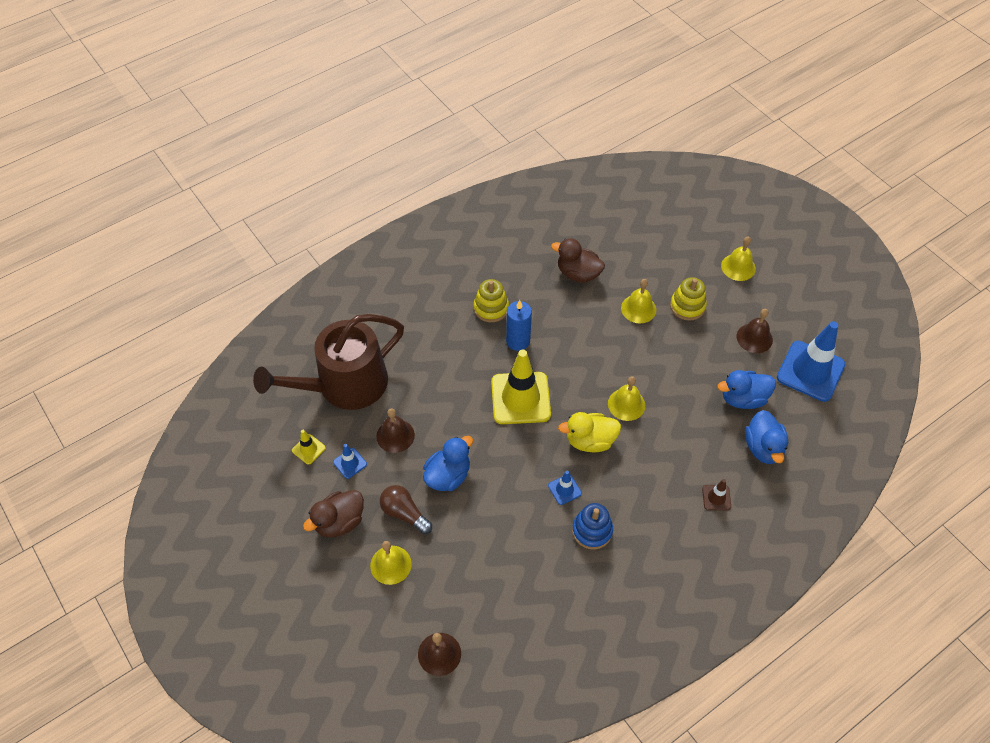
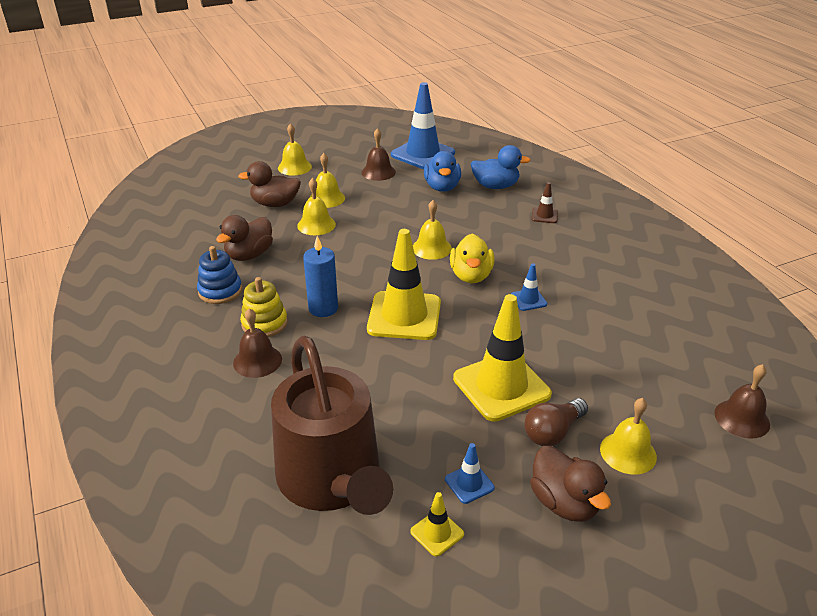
camera: 80 degrees left, 20 degrees down
brown bell [376,408,415,453] -> brown bell moved to [233,308,282,378]
blue duck [423,436,473,491] -> yellow traffic cone [453,294,552,422]
blue stacking toy [572,503,613,549] -> blue stacking toy moved to [197,246,242,304]
yellow stacking toy [670,277,707,321] -> yellow bell [309,153,345,208]
none -> brown duck [238,161,301,207]

